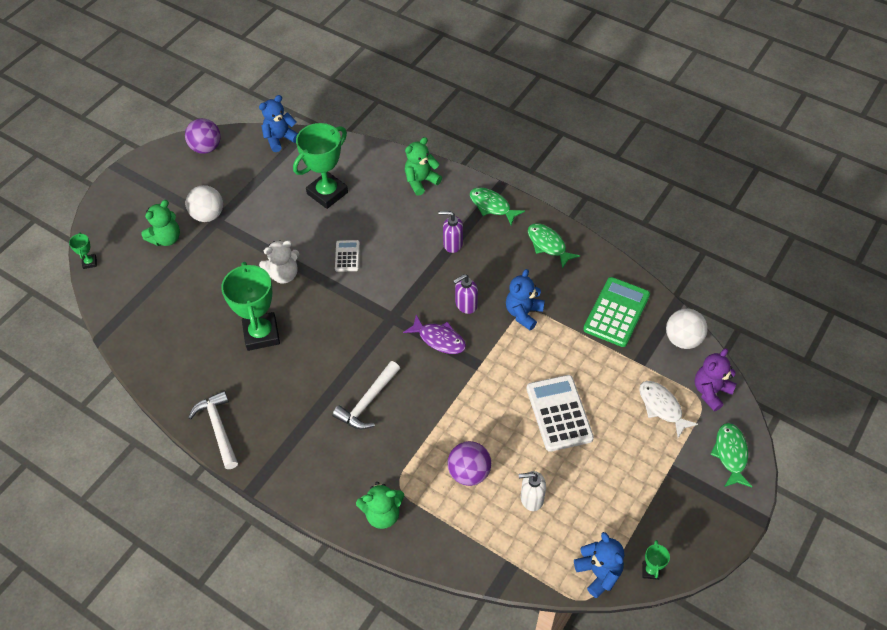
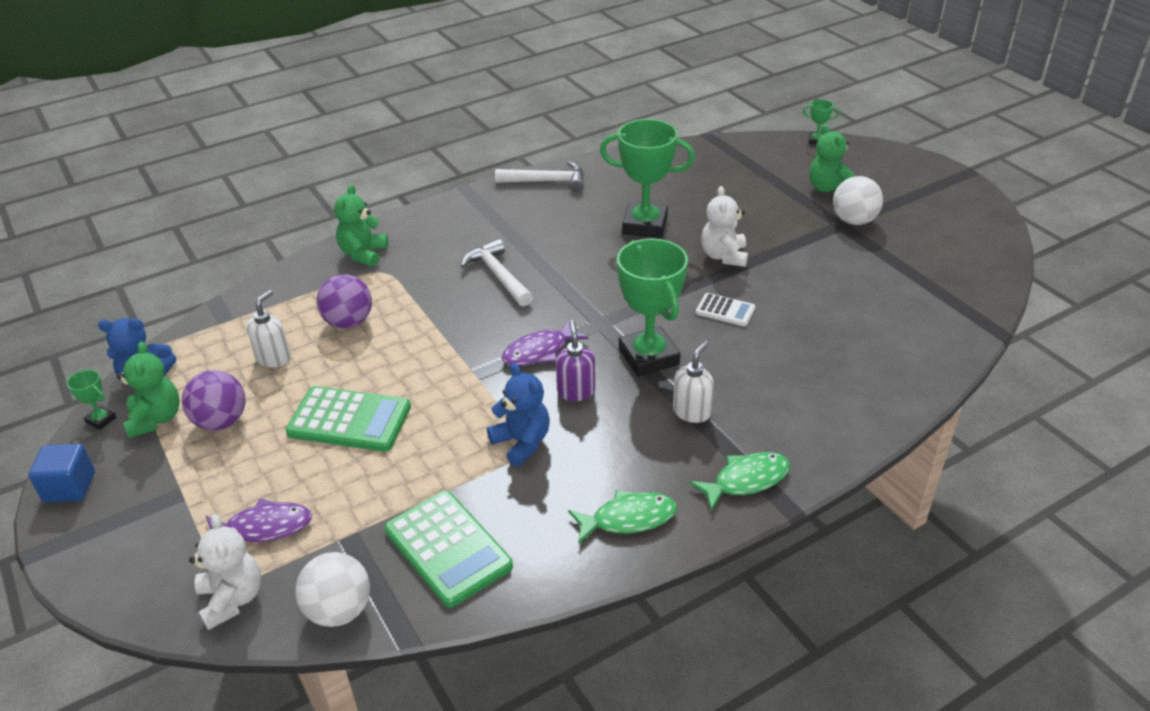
camera: 115 degrees right, 15 degrees down
purple ball [185,118,221,154] -> purple ball moved to [182,370,245,430]
blue teddy bear [259,95,298,152] -> none
green trophy [293,123,348,209] -> green trophy moved to [617,238,688,377]
green teddy bear [405,137,442,196] -> green teddy bear moved to [117,341,180,438]
purple soap dispenser [439,211,463,253] -> white soap dispenser [673,341,714,423]
white calculator [527,375,594,452] -> green calculator [285,386,411,452]
white fish [639,381,698,438] -> purple fish [206,498,312,542]
purple teddy bear [695,348,736,412] -> white teddy bear [189,514,261,630]
green fish [710,423,752,487] -> none
none -> blue cube [28,444,95,502]

